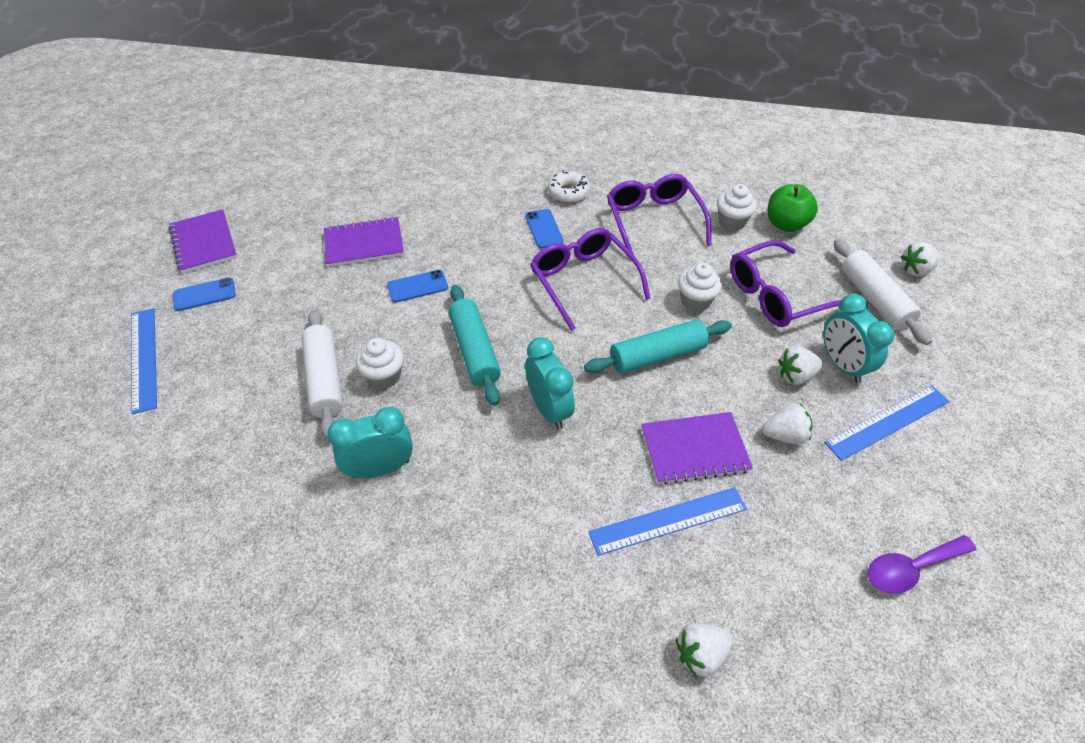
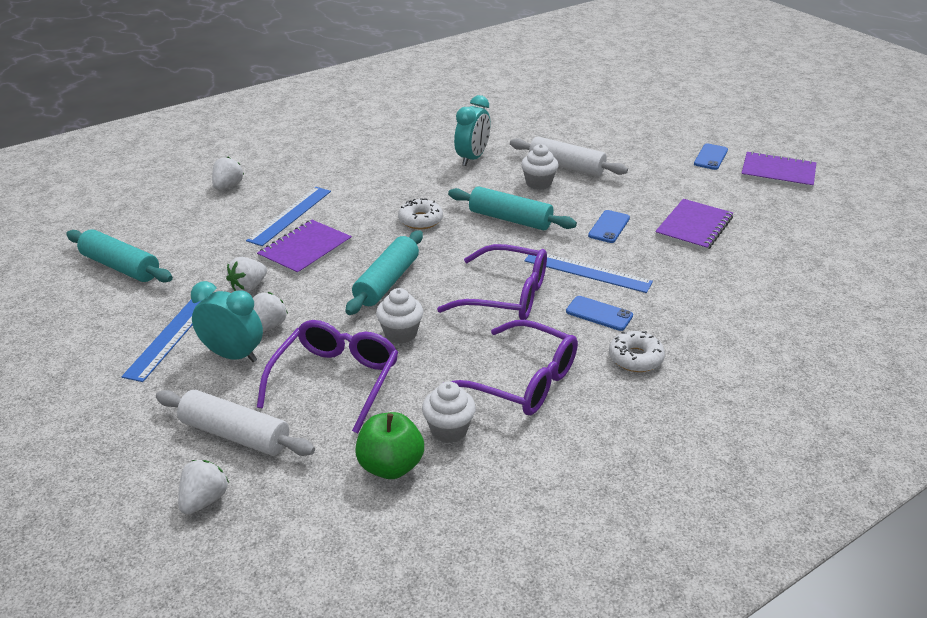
camera: 135 degrees right, 15 degrees down
blue ruler [132,308,157,414] -> blue ruler moved to [524,254,653,293]
turquoise clock [525,337,575,429] -> white donut [398,198,443,229]
purple spoon [868,535,976,594] -> turquoise rolling pin [66,229,173,283]

